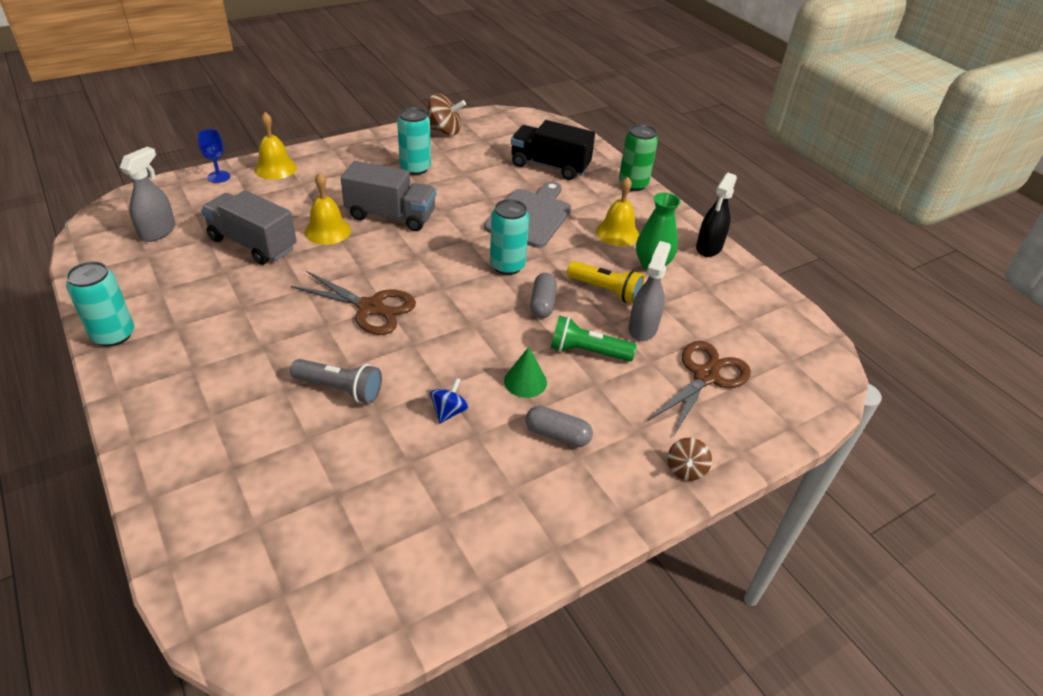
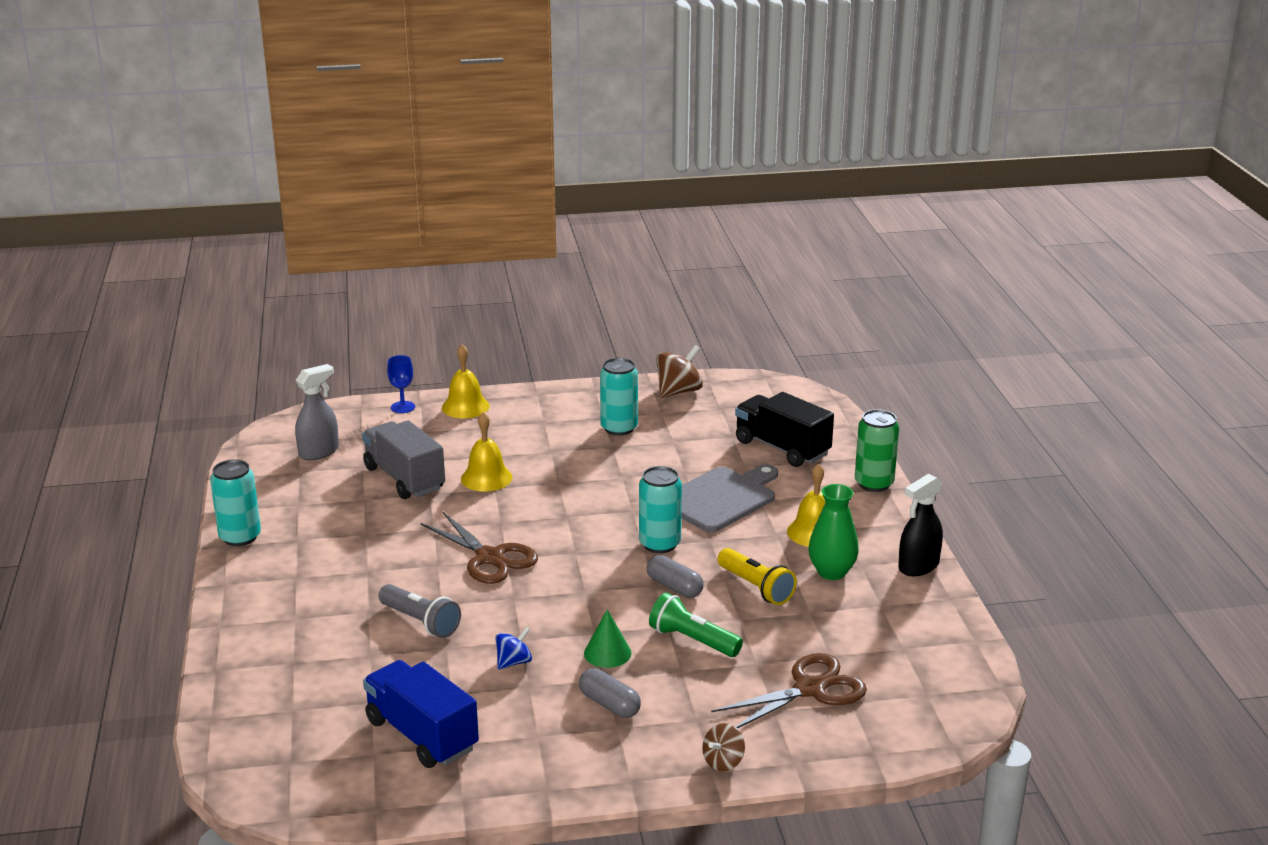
camera: 25 degrees right, 15 degrees down
grey truck [341,161,436,231] -> none
brown spinning top [427,93,466,135] -> brown spinning top turned 75 degrees counterclockwise [656,345,703,398]
grey capsule [530,273,557,318] -> grey capsule turned 75 degrees counterclockwise [647,555,704,598]
grey spray bottle [628,241,671,341] -> none
none -> blue truck [363,660,479,768]

